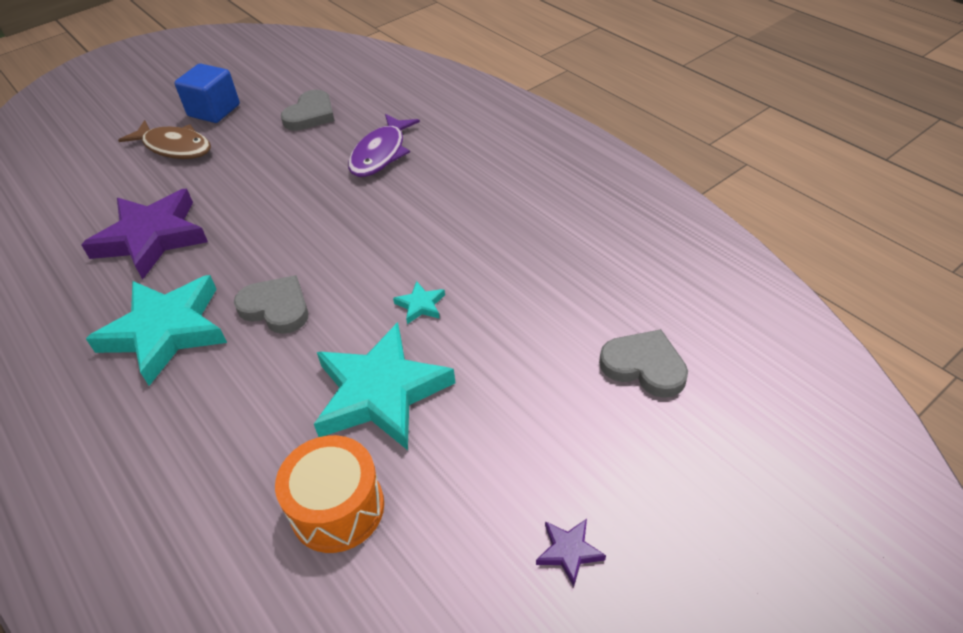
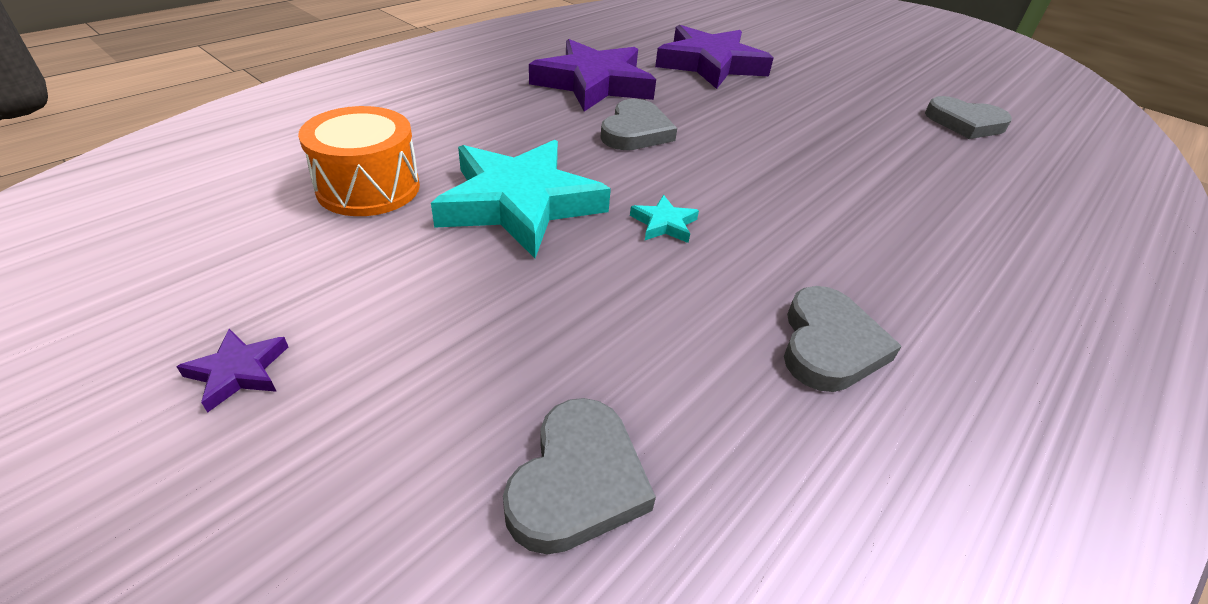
camera: 75 degrees right, 5 degrees down
turquoise star [86,275,227,386] -> purple star [529,39,656,112]
brown fish [118,120,211,159] -> none
blue cube [175,64,240,123] -> none
purple fish [348,114,420,177] -> none
none -> grey heart [784,286,902,392]

